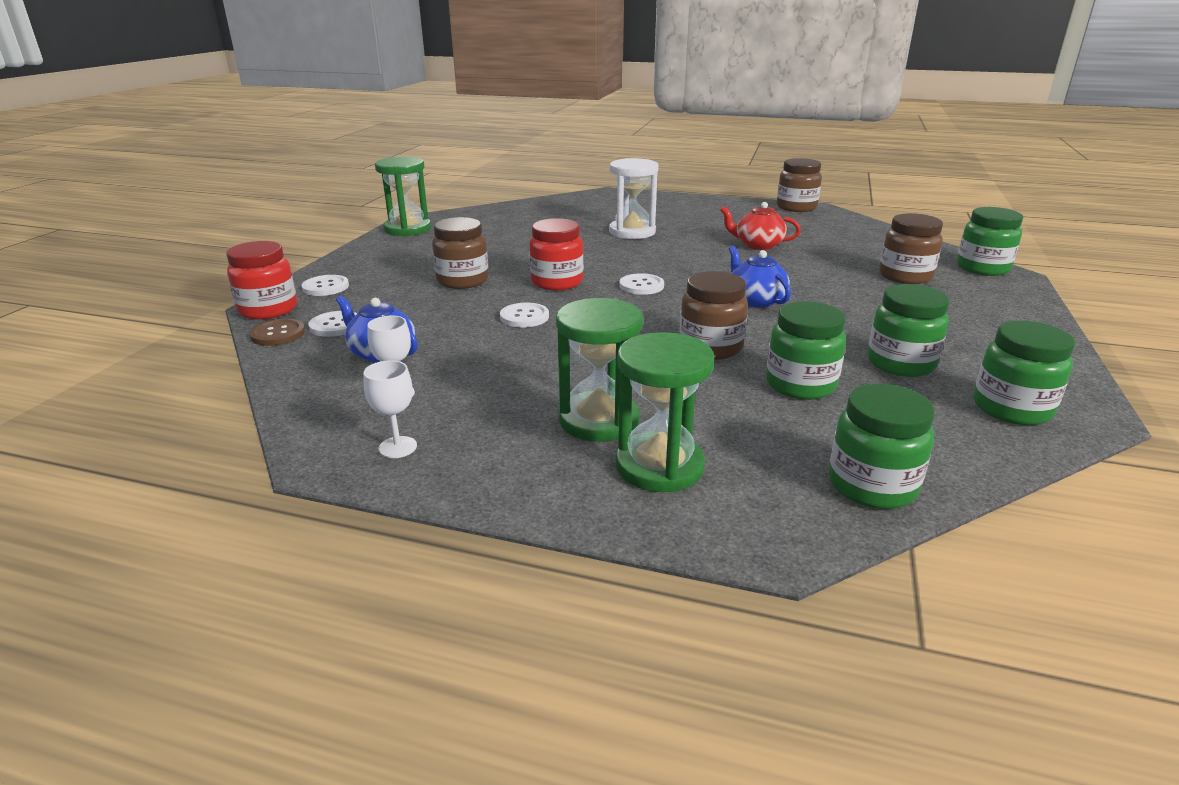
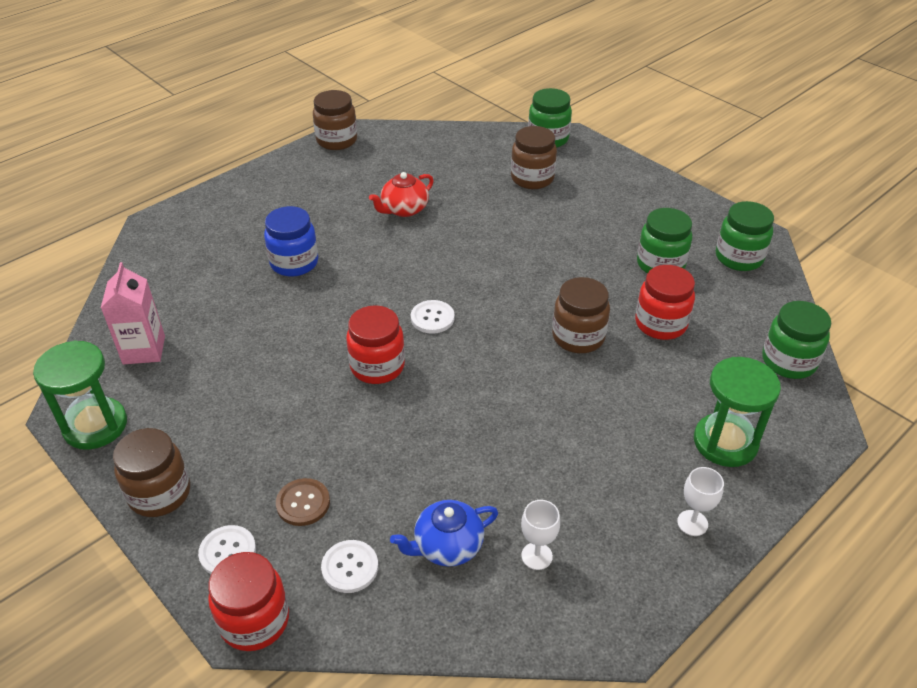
camera: 60 degrees left, 15 degrees up
brown button [249,319,305,346] -> brown button moved to [276,478,330,526]
white goblet [364,360,417,458] -> white goblet moved to [677,467,724,536]
brown jar [432,217,489,289] -> brown jar moved to [113,428,190,517]
white button [500,303,549,327] -> none
green hourglass [556,298,643,442] -> none
white hourglass [609,158,658,239] -> blue jar [264,206,318,276]
blue teapot [729,245,791,308] -> none
green jar [766,301,846,400] -> red jar [635,265,695,340]
none -> pink carton [101,262,165,364]

